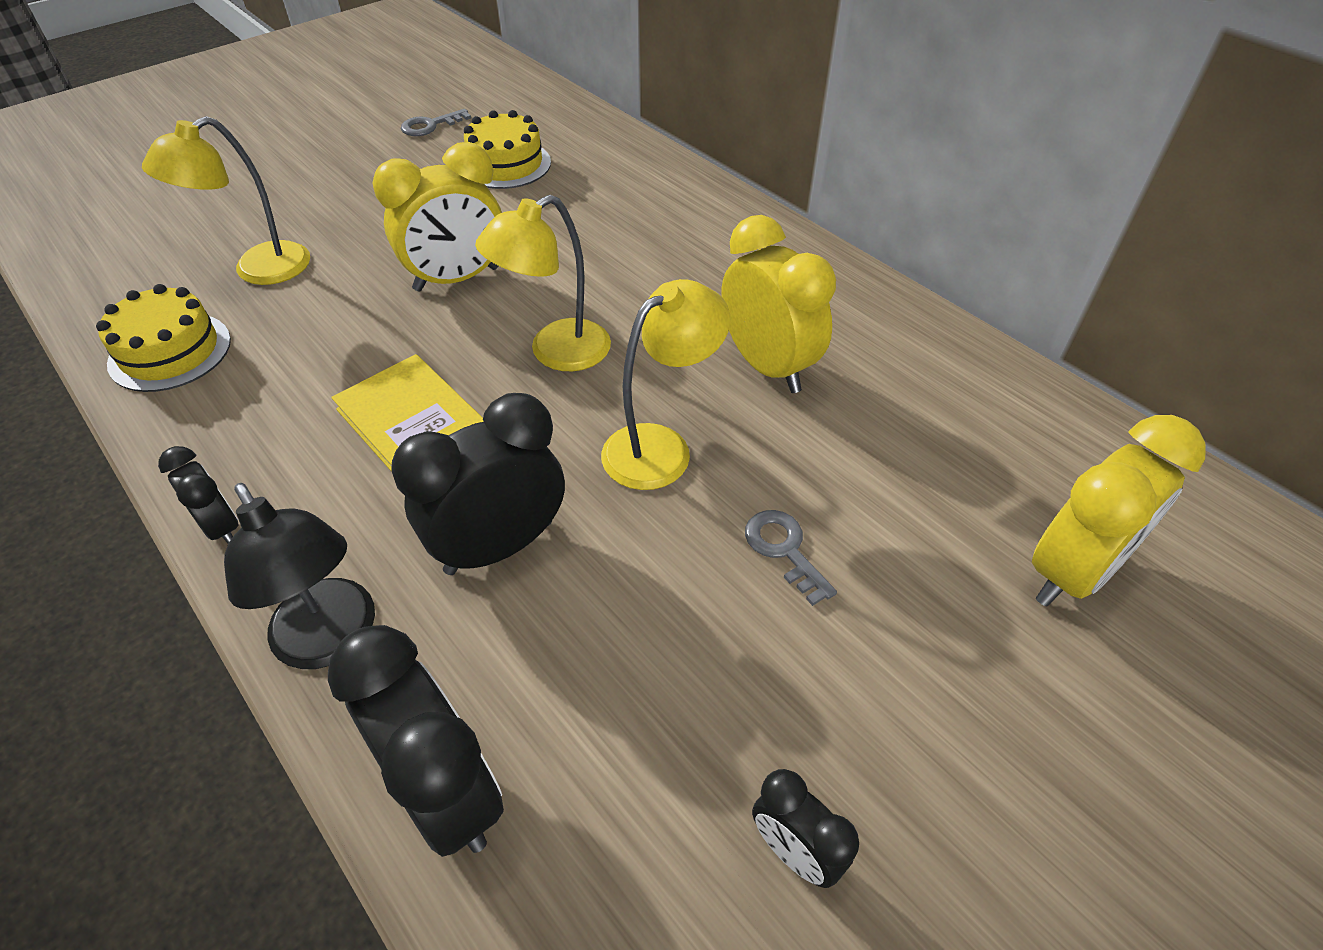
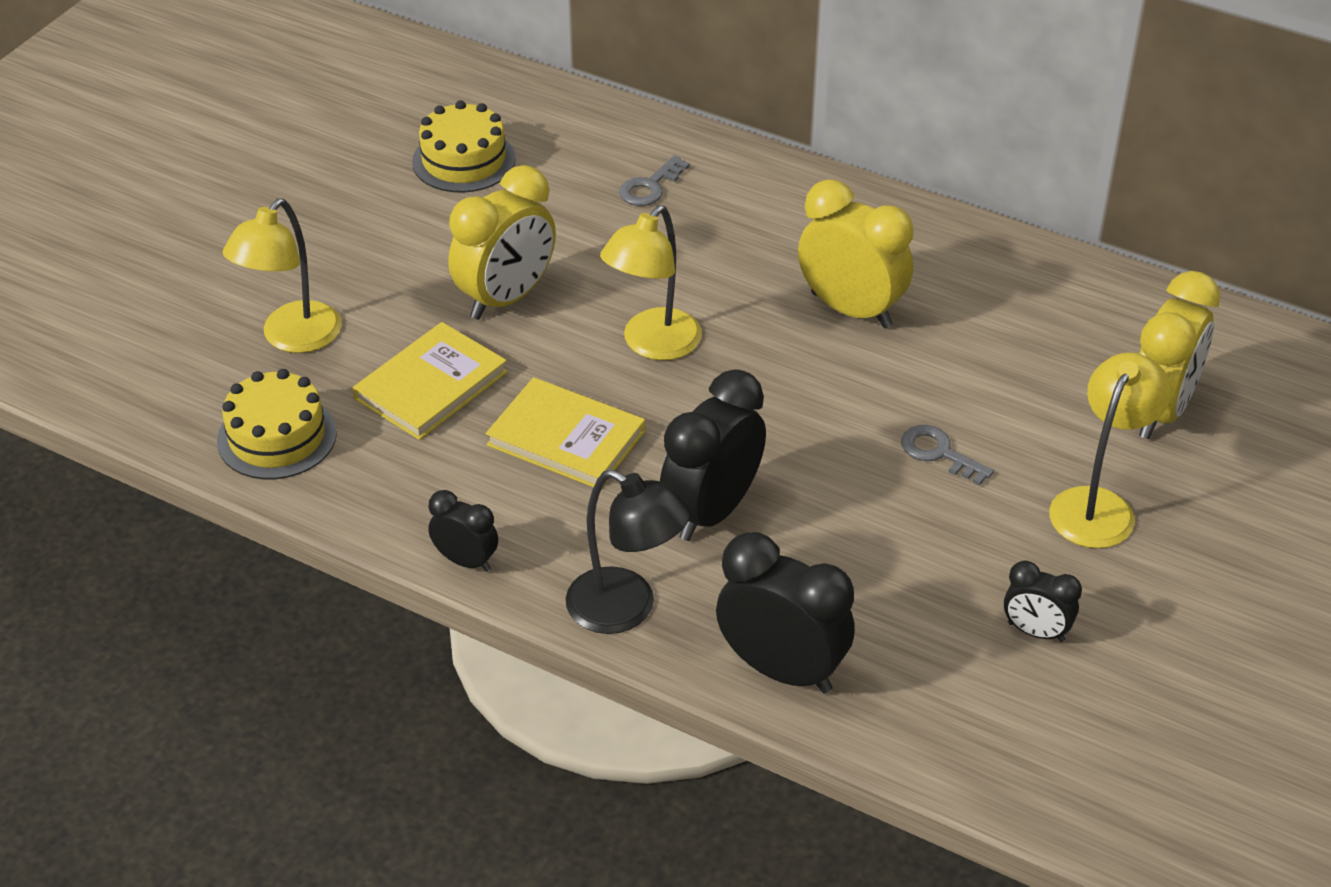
camera: 20 degrees left, 5 degrees down
grey key [401,109,471,136] -> grey key moved to [619,156,690,206]
yellow lamp [601,279,730,490] -> yellow lamp moved to [1049,352,1171,548]
none -> yellow book [353,322,508,440]

